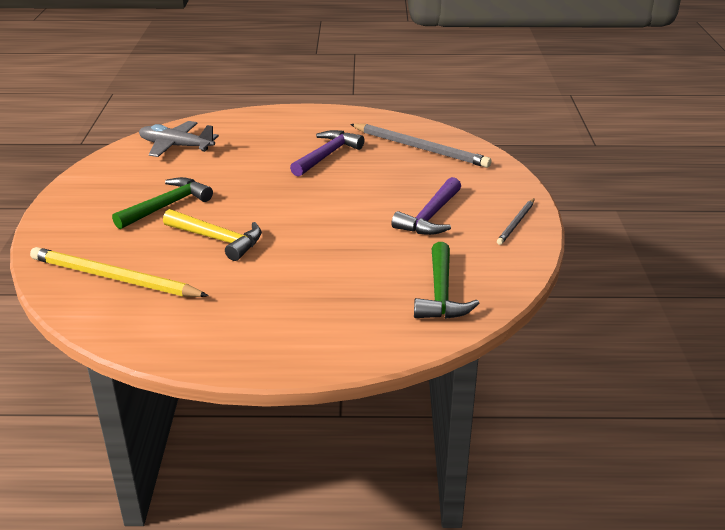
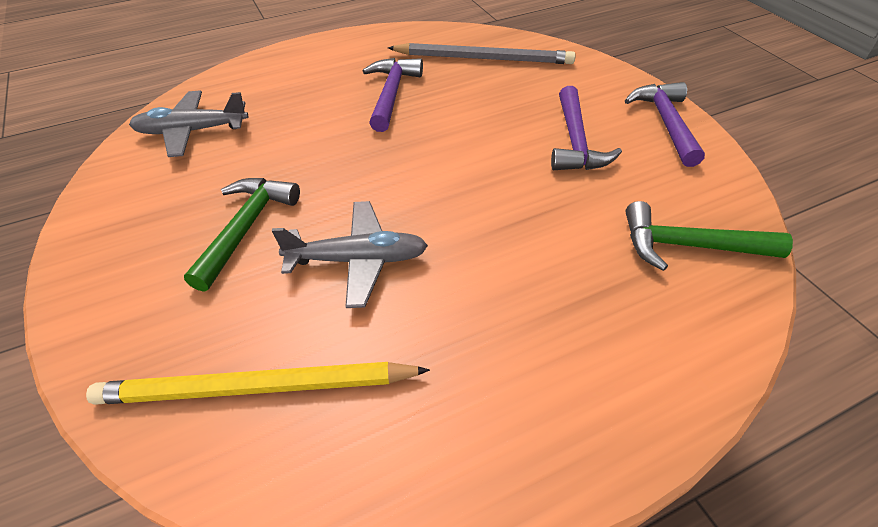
camera: 25 degrees left, 15 degrees up
yellow hammer [163,209,262,261] -> grey plane [272,201,428,308]
green hammer [414,242,480,319] -> green hammer turned 120 degrees clockwise [625,201,793,271]
grey pencil [497,198,535,245] -> purple hammer [625,82,705,167]

